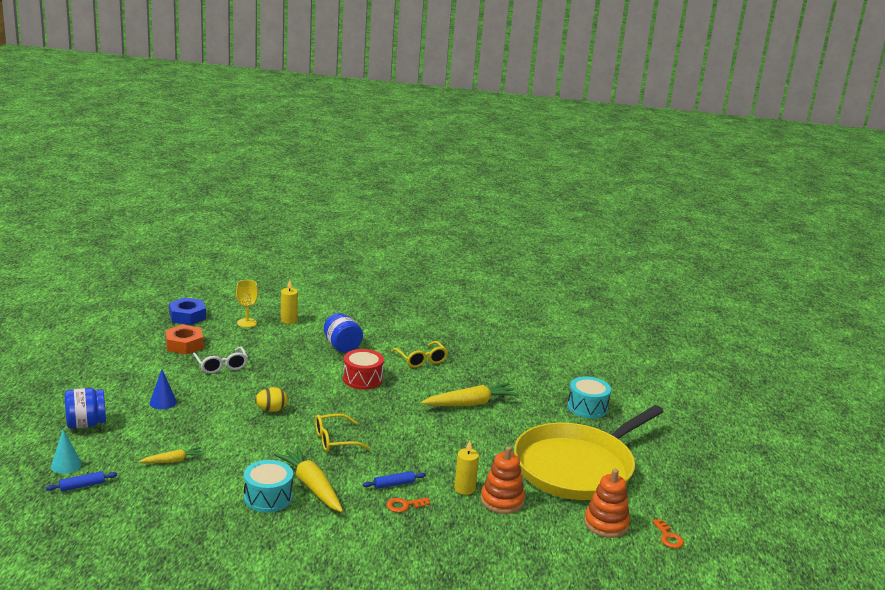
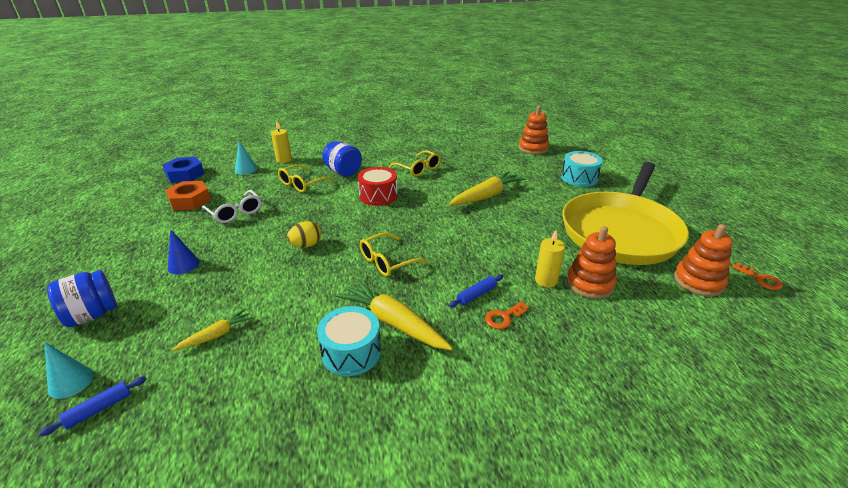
camera: 15 degrees left, 10 degrees up
yellow goblet [236,280,258,328] -> turquoise cone [235,141,257,175]
none -> yellow glasses [278,164,334,192]
none -> orange stacking toy [519,106,549,154]

